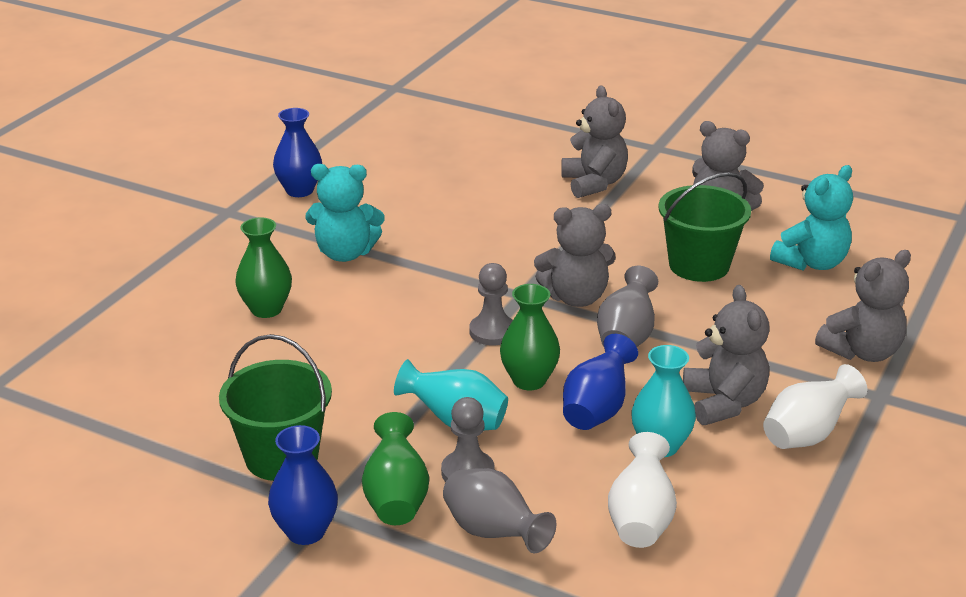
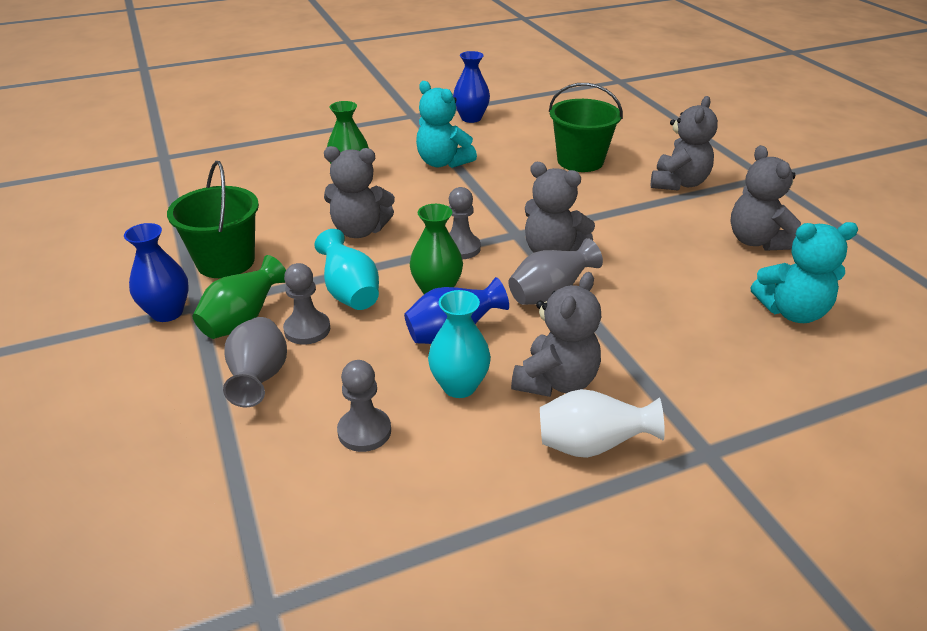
camera: 40 degrees right, 5 degrees up
white vase [608,432,677,548] -> grey pawn [337,360,391,452]
green bucket [658,172,751,282] -> green bucket moved to [549,83,623,172]
grey teddy bear [815,250,911,362] -> grey teddy bear moved to [324,146,395,238]

